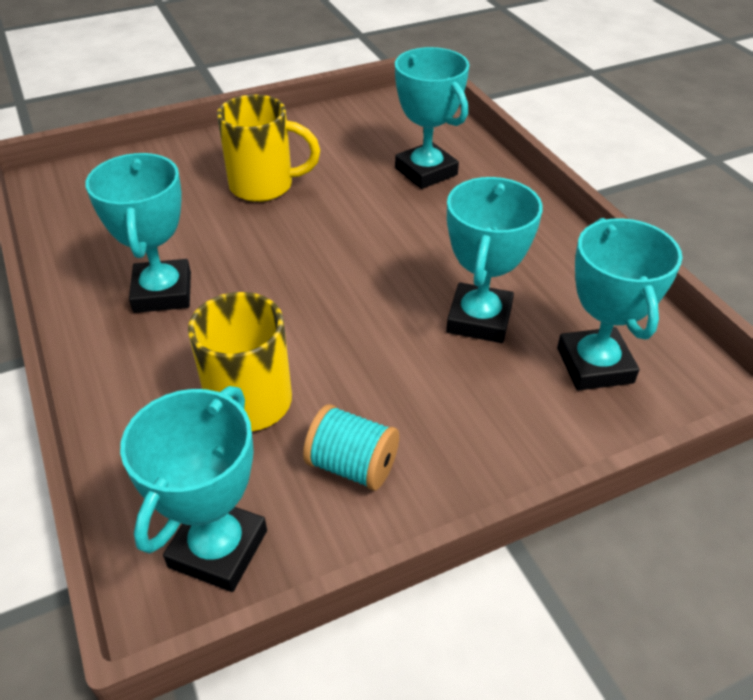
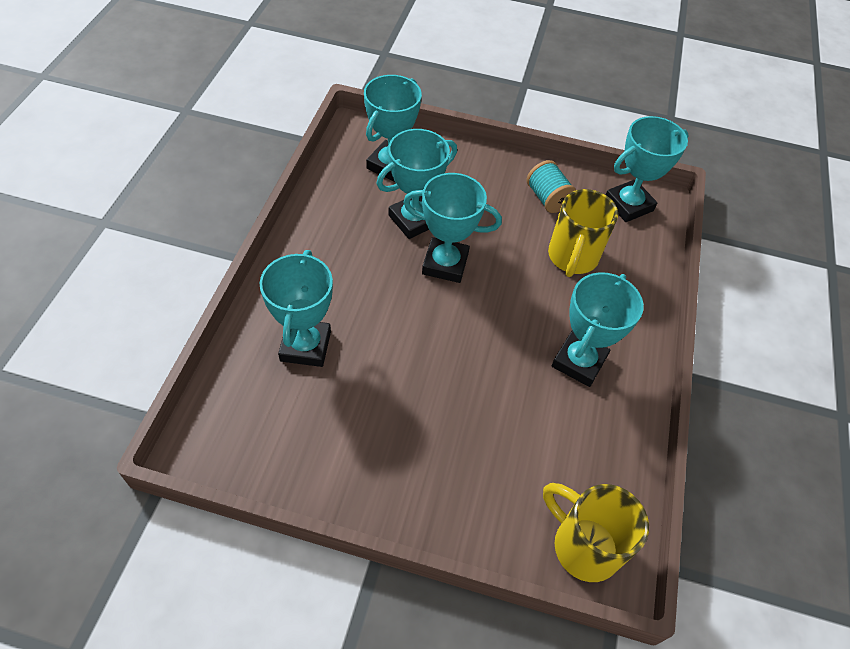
camera: 145 degrees left, 10 degrees up
yellow mug [217,94,320,202] -> yellow mug moved to [543,483,649,582]
none -> turquoise trophy [403,173,502,283]

